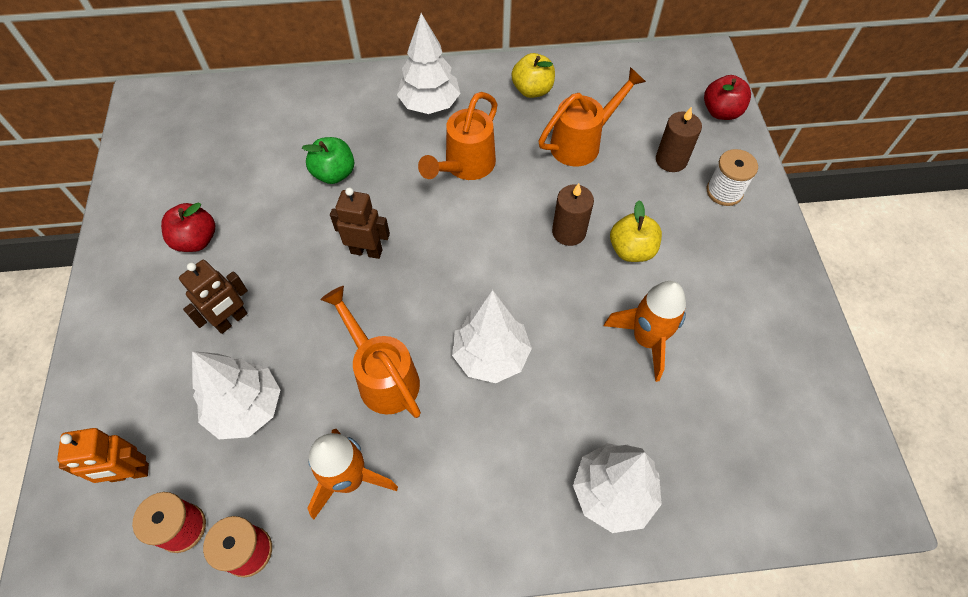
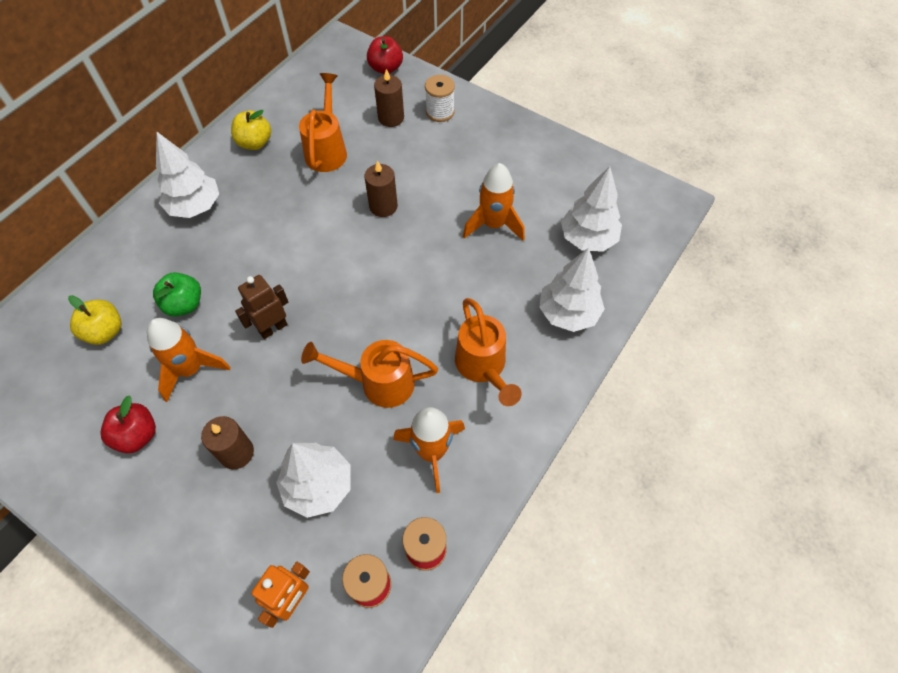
camera: 50 degrees left, 0 degrees up
brown robot [179,260,248,334] -> brown candle [201,416,254,469]
orange watering can [418,92,498,180] -> orange watering can moved to [455,298,522,406]
white tree [452,290,532,383] -> white tree moved to [561,166,622,252]
yellow apple [610,200,662,262] -> yellow apple moved to [68,295,122,345]
none -> orange rocket [147,318,231,402]

